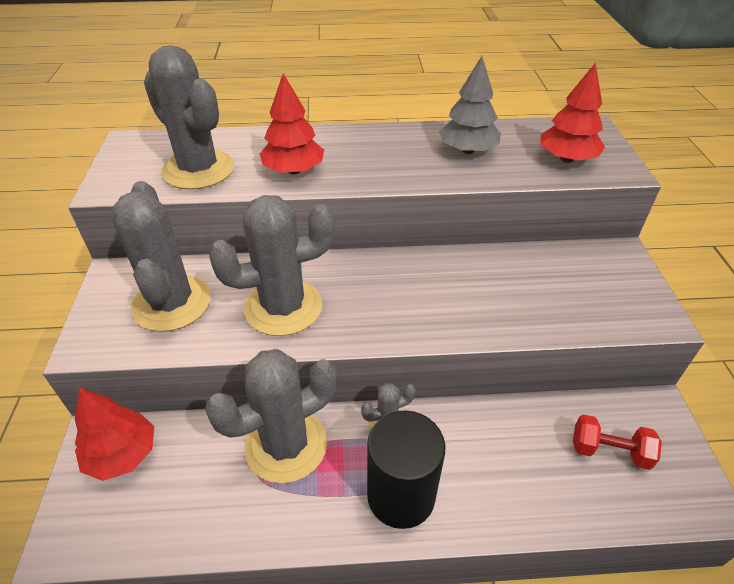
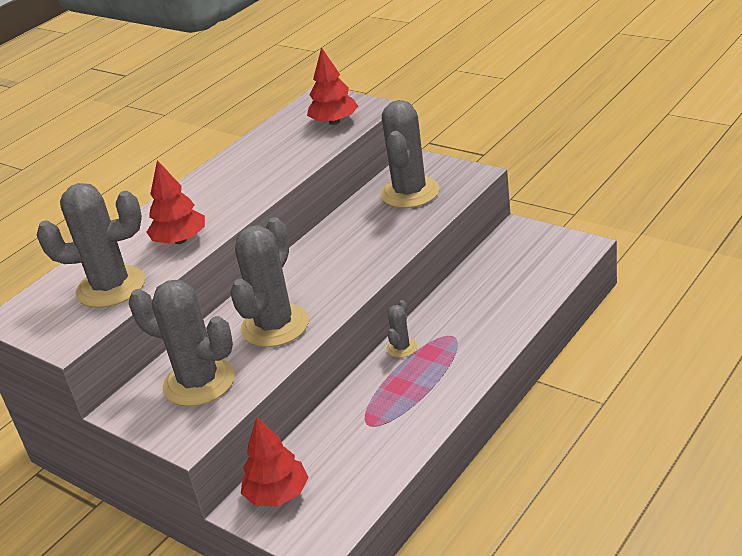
camera: 45 degrees left, 10 degrees down
grey cactus [205,349,337,483] -> grey cactus moved to [380,100,440,208]
black cylinder [367,411,446,529] -> none
grey tree [439,56,501,154] -> none
red dumbbell [573,414,662,470] -> none

